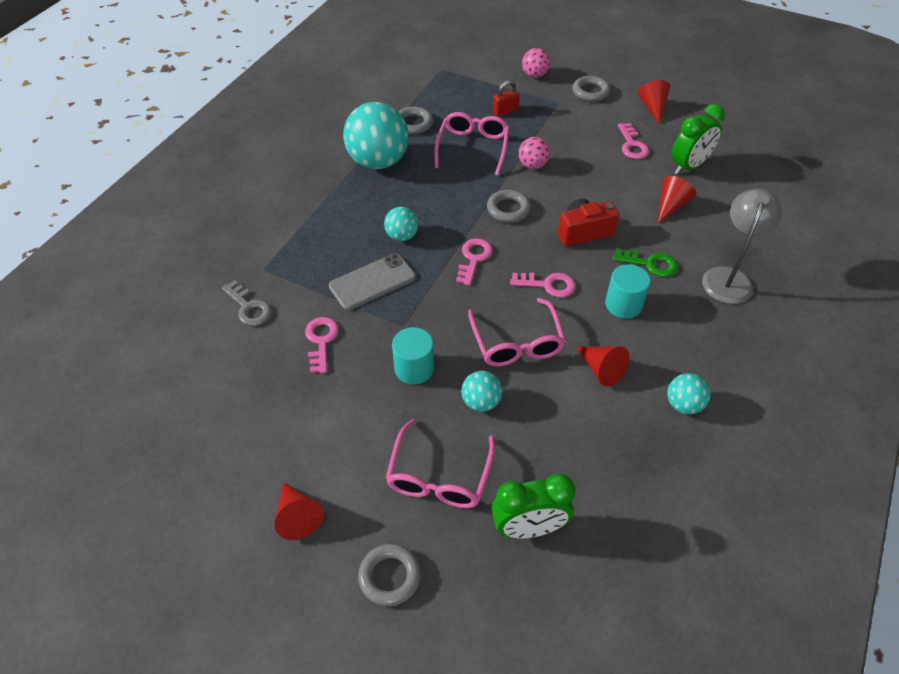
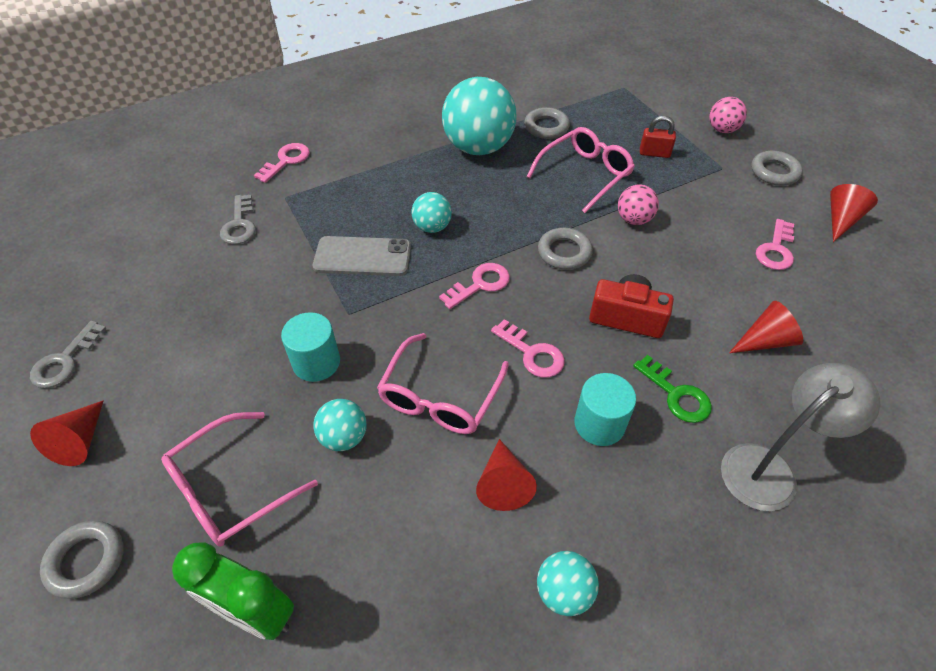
camera: 35 degrees right, 0 degrees up
pink key [305,317,339,373] -> pink key moved to [254,143,310,183]
green clock [672,104,725,174] -> none
none -> grey key [30,321,107,388]

